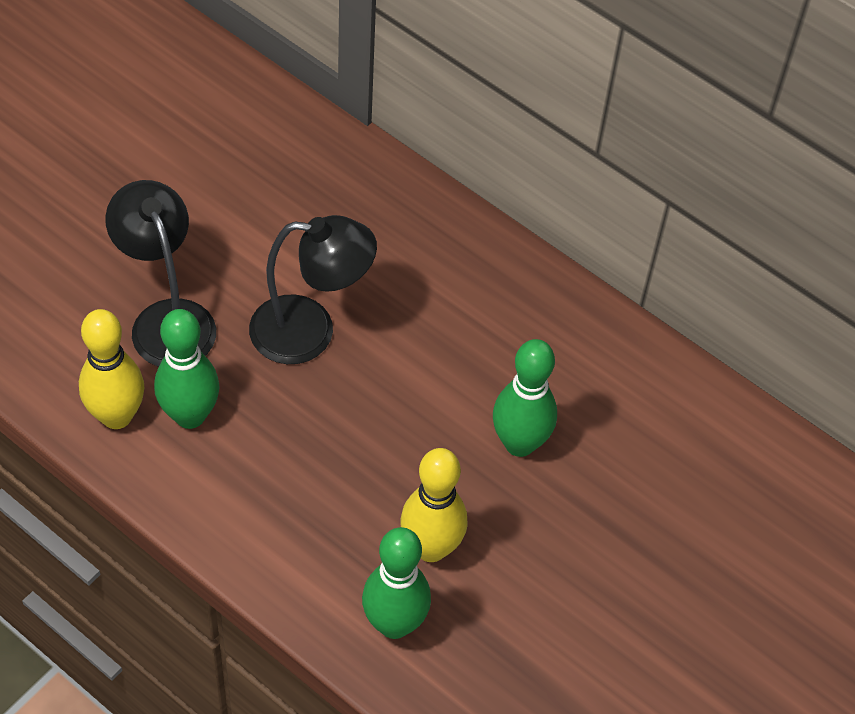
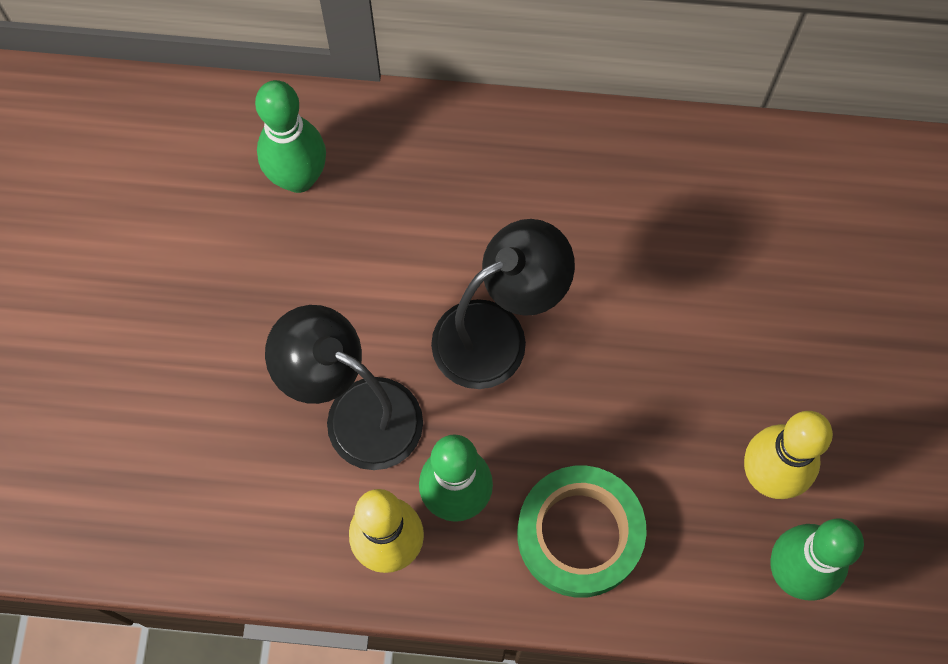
camera: 30 degrees left, 15 degrees up
green bowling pin [493,339,557,457] -> green bowling pin moved to [255,80,326,193]
none -> green tape [517,466,647,598]

